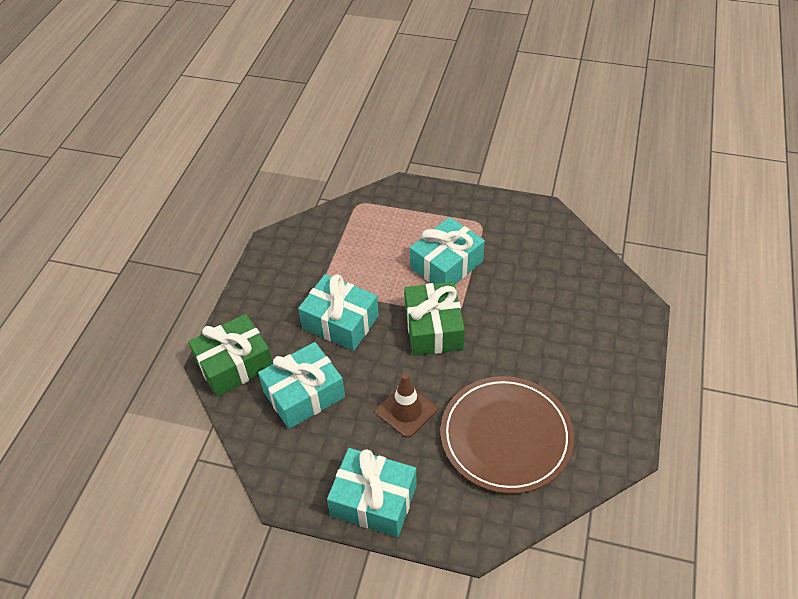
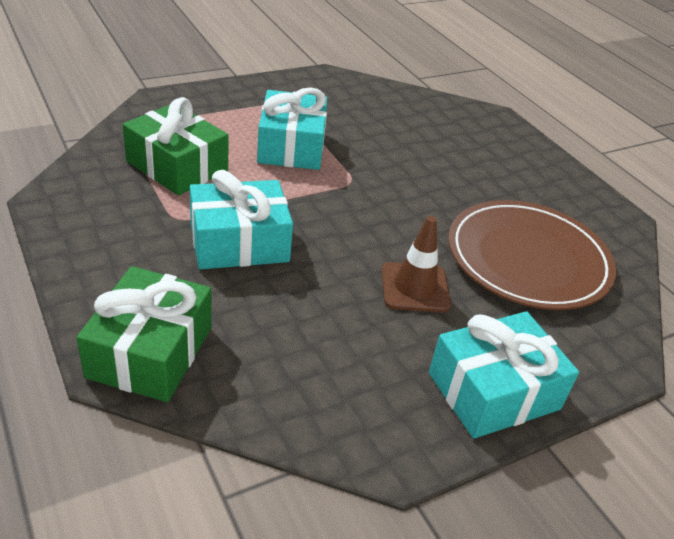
camera: 50 degrees left, 10 degrees down
turquoise gift [258,342,345,429] -> none
green gift [404,282,465,356] -> green gift moved to [123,97,229,196]

